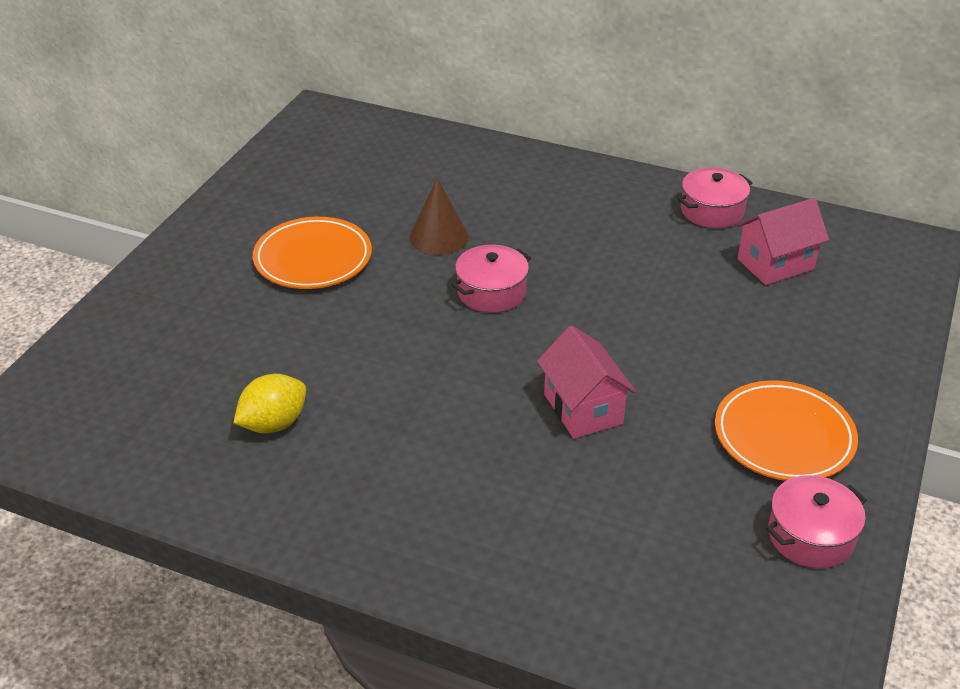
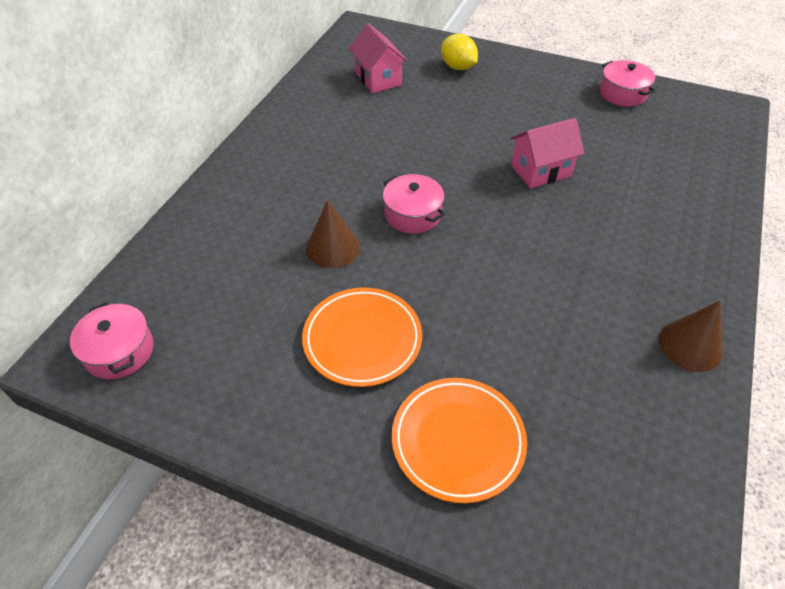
camera: 90 degrees left, 10 degrees up
yellow lemon [233,374,306,433] -> yellow lemon moved to [441,34,478,70]
pink pot [678,168,753,228] -> pink pot moved to [70,302,154,379]
orange plate [715,380,858,481] -> orange plate moved to [392,378,527,503]
none -> brown cone [659,301,723,372]

